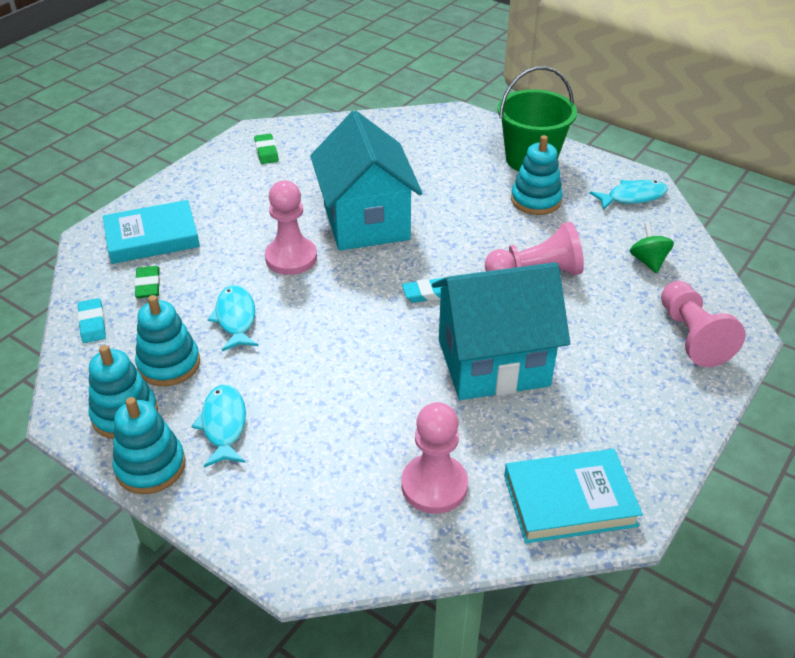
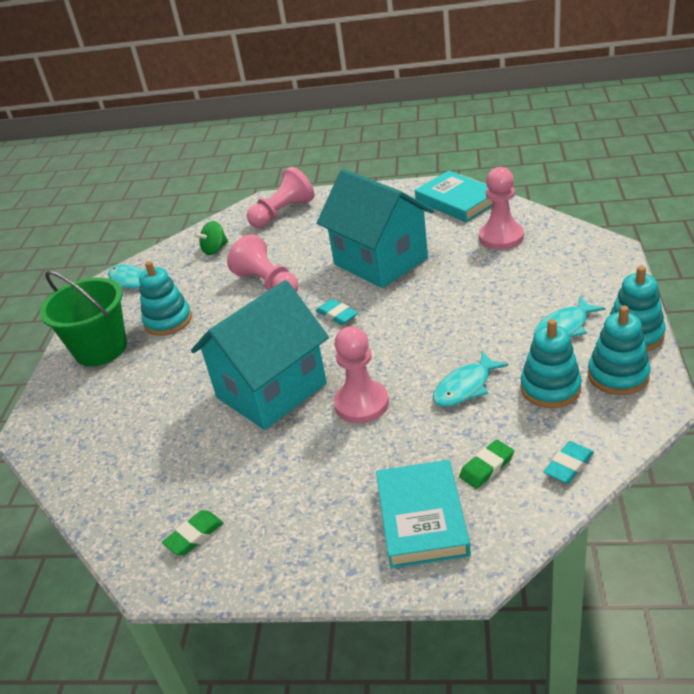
camera: 115 degrees left, 5 degrees down
turquoise book [103,200,200,264] -> turquoise book turned 45 degrees clockwise [376,460,471,568]

